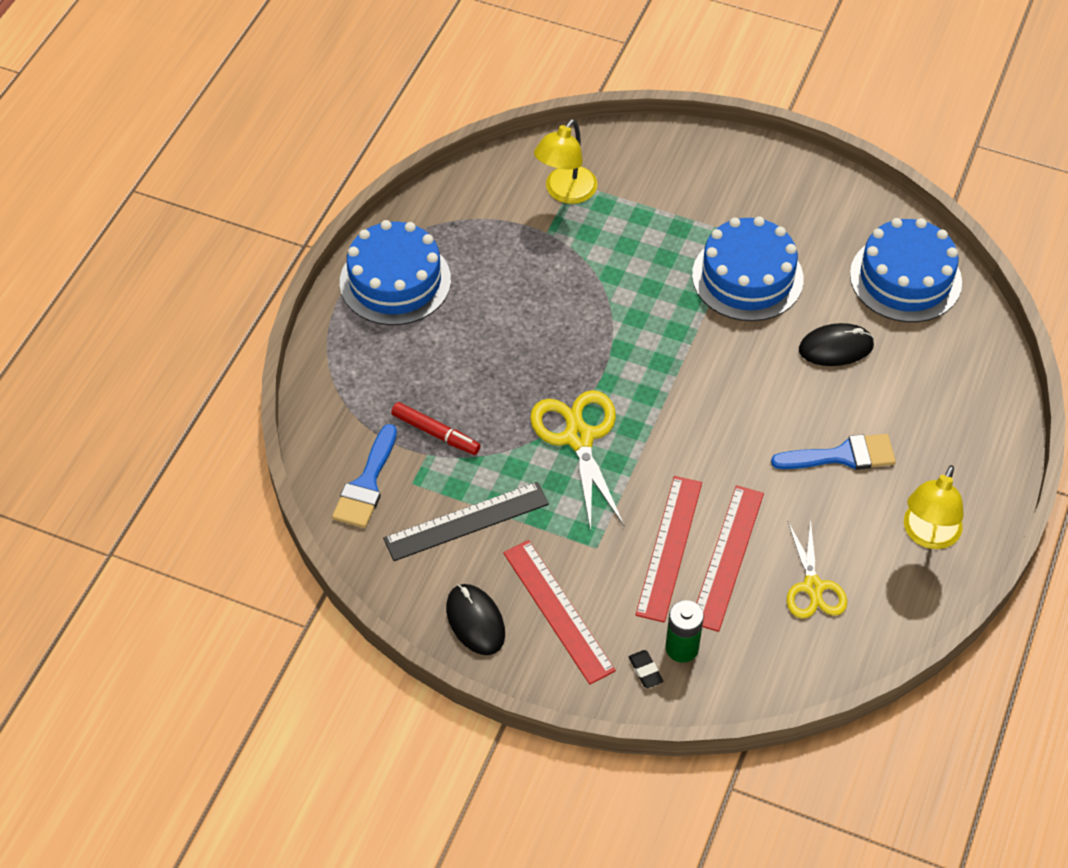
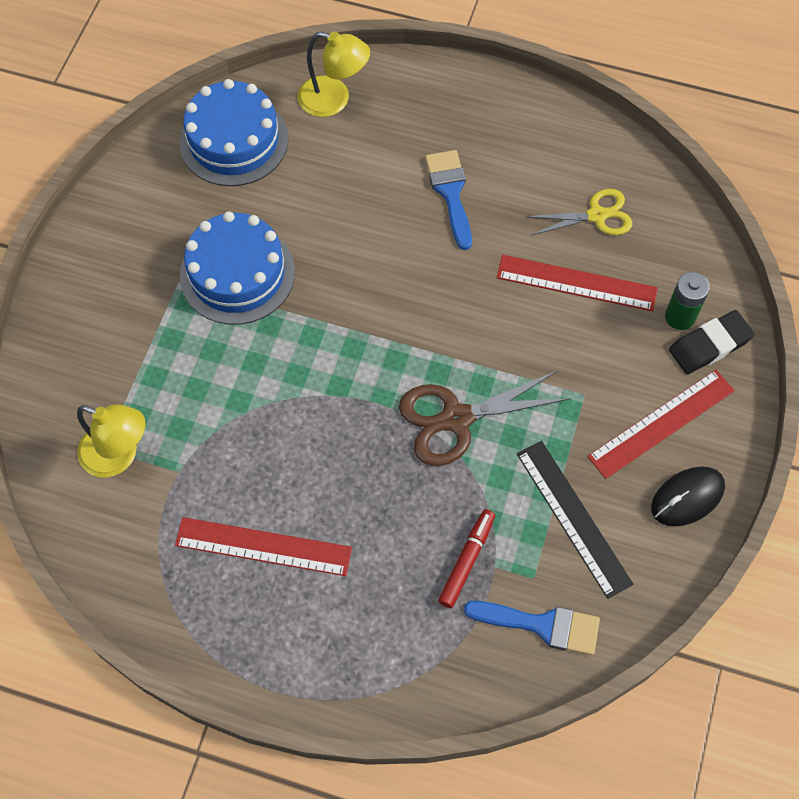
camera: 95 degrees left, 10 degrees up
blue cake [340,220,451,325] -> none
yellow scissors [530,390,624,531] -> brown scissors [399,370,571,466]
black eraser [628,650,663,688] -> black eraser [669,310,755,374], size x1.96
red ruler [635,476,702,622] -> red ruler moved to [175,517,352,576]
black mouse [799,323,874,366] -> none
yellow lamp [904,465,964,549] -> yellow lamp moved to [298,31,370,117]

